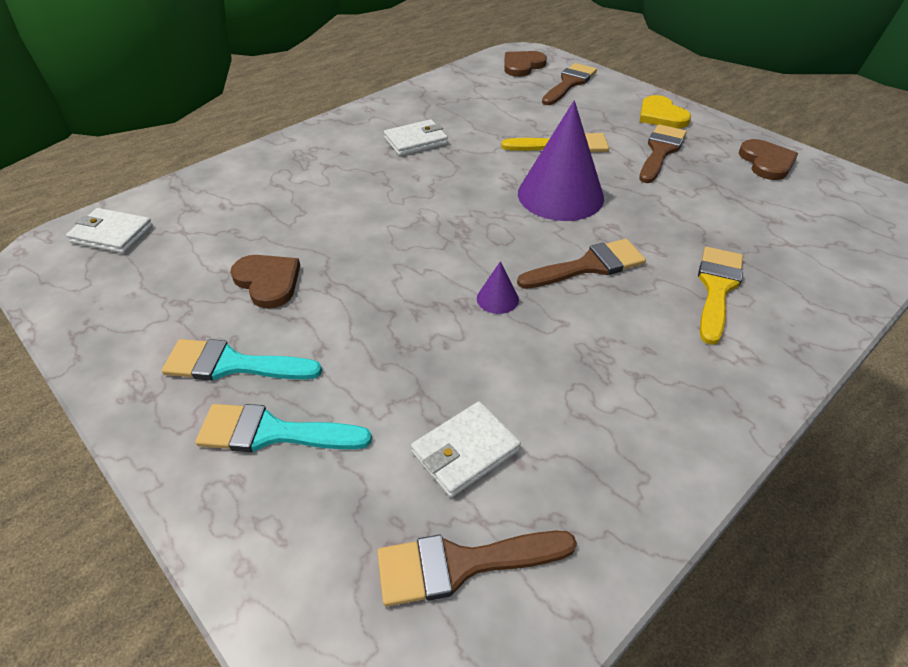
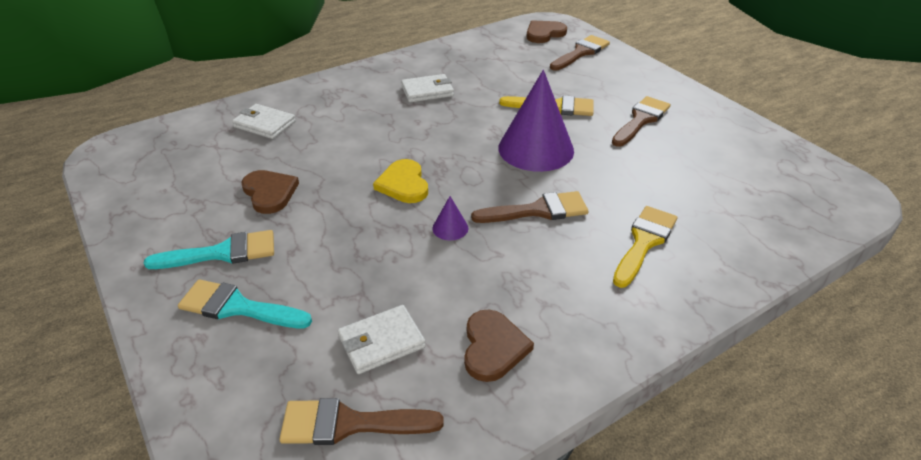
camera: 10 degrees right, 5 degrees down
white wallet [66,208,153,253] -> white wallet moved to [232,104,296,139]
turquoise brush [162,339,322,381] -> turquoise brush turned 150 degrees clockwise [144,230,274,269]
yellow heart [640,95,691,128] -> yellow heart moved to [373,159,428,203]
brown heart [738,139,798,180] -> brown heart moved to [464,309,534,382]

